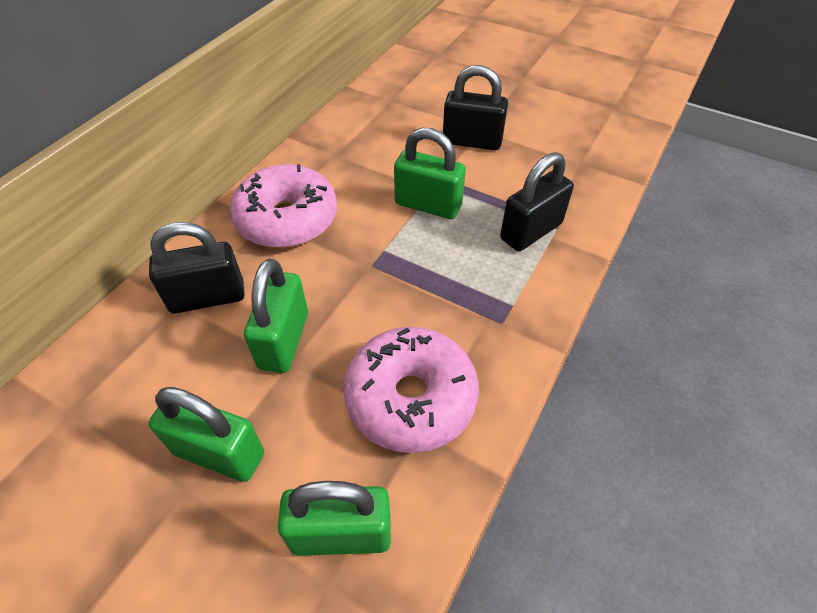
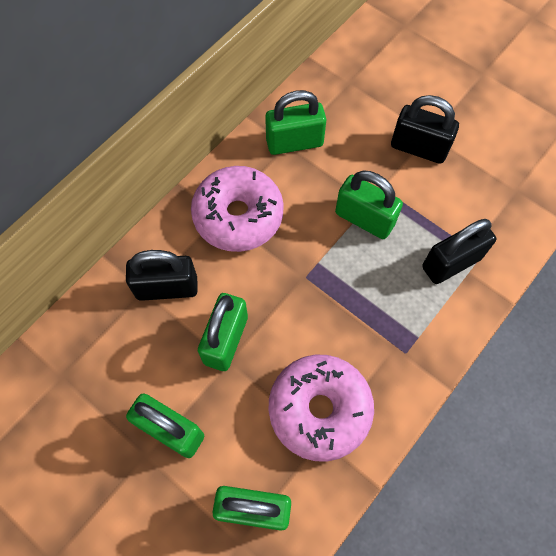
camera: 10 degrees right, 15 degrees up
none -> green padlock [265,90,326,155]

